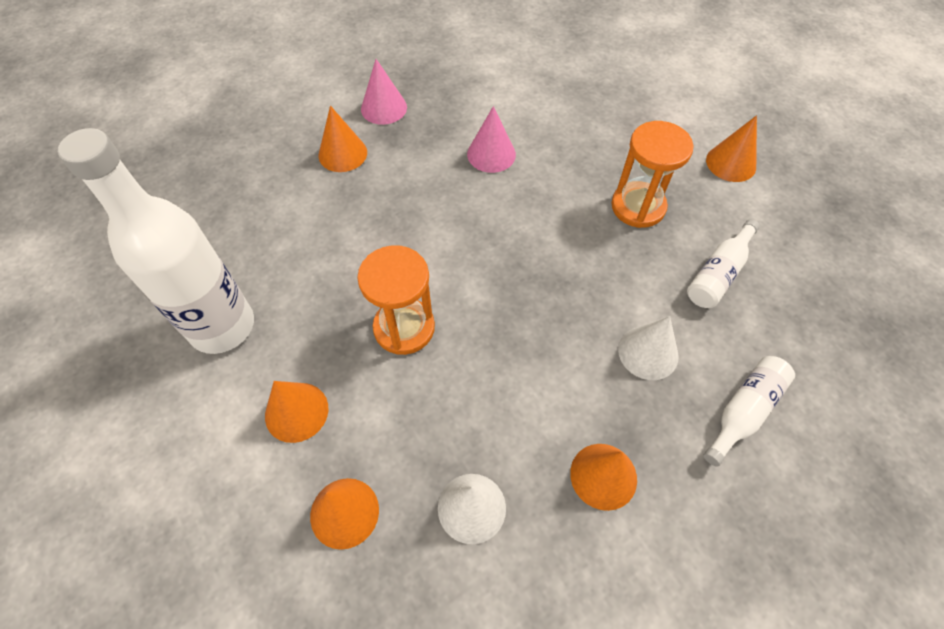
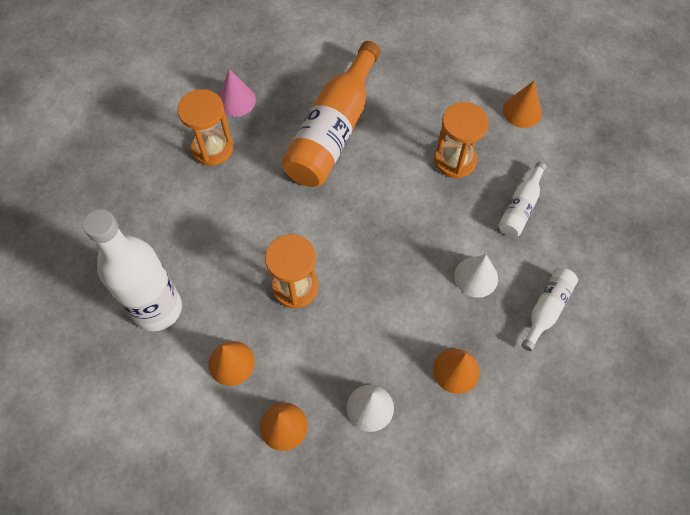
camera: 10 degrees left, 5 degrees up
orange cone [318,106,367,172] -> orange hourglass [177,89,234,166]
pink cone [467,106,516,173] -> orange bottle [282,41,381,187]

